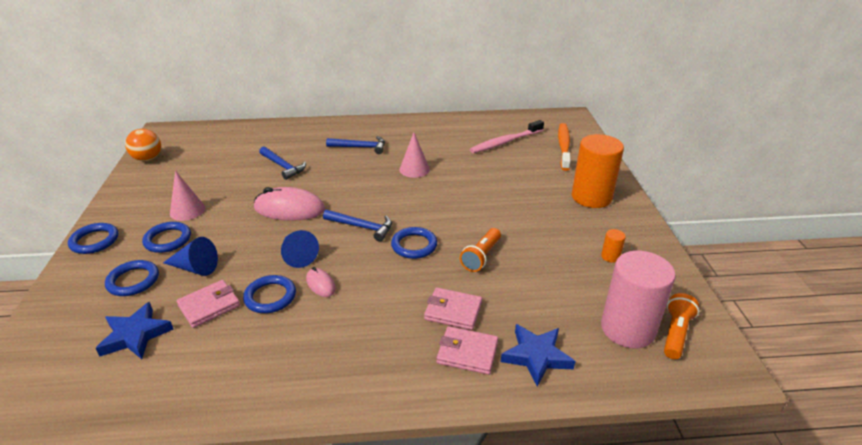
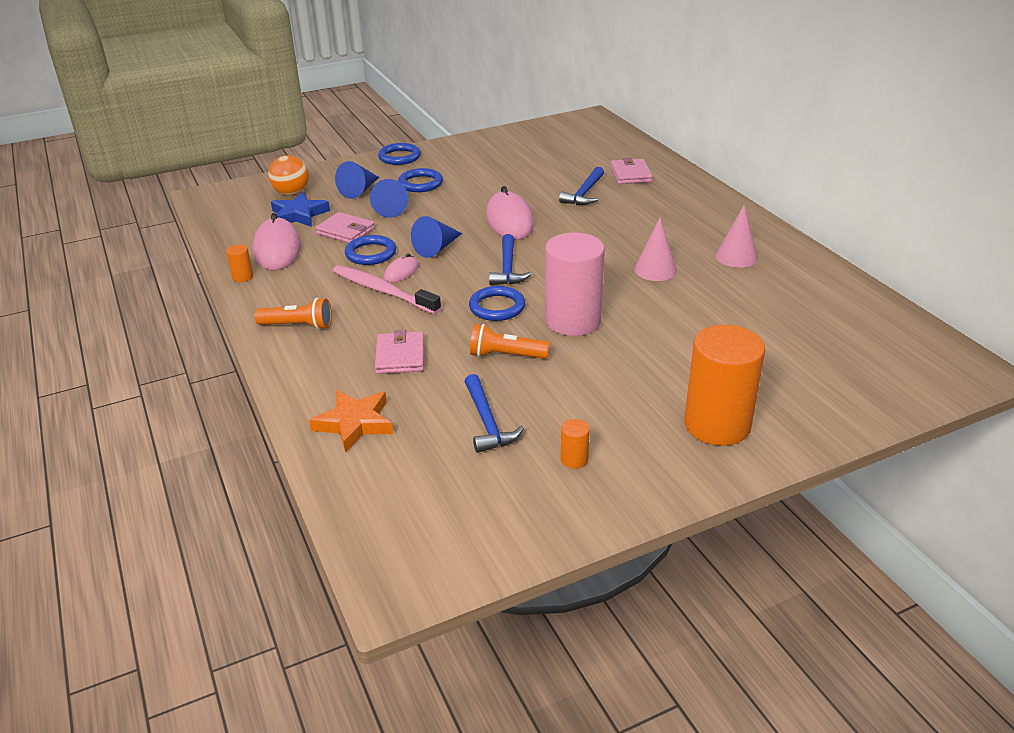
camera: 70 degrees right, 0 degrees up
blue ring [105,260,159,296] -> blue cone [335,161,379,199]
orange ball [125,129,161,161] -> orange ball moved to [268,155,309,196]
pink cone [170,171,205,221] -> pink cone moved to [715,205,758,268]
blue hammer [326,136,385,154] -> blue hammer moved to [464,374,524,453]
pink wallet [437,326,498,375] -> pink wallet moved to [610,157,653,184]
pink toothbrush [470,120,544,153] -> pink toothbrush moved to [333,265,441,314]
blue star [501,324,575,387] -> orange star [309,390,393,453]
orange toothbrush [558,123,571,171] -> none
pink cylinder [601,251,676,348] -> pink cylinder moved to [545,233,605,336]
orange flashlight [664,293,699,359] -> orange flashlight moved to [254,298,332,330]
none -> orange cylinder [226,244,253,282]
none -> pink mouse [253,213,301,270]

